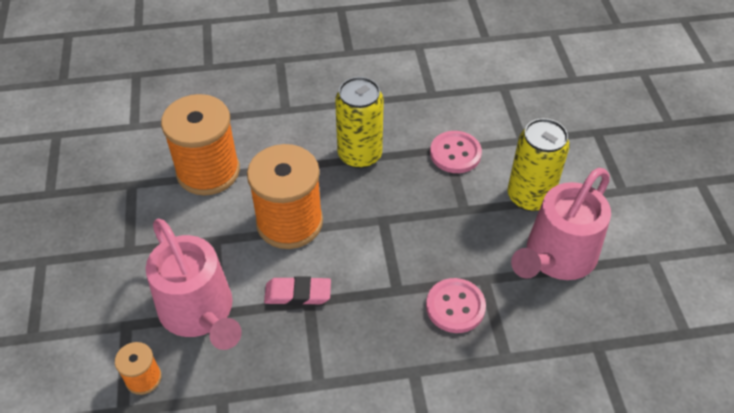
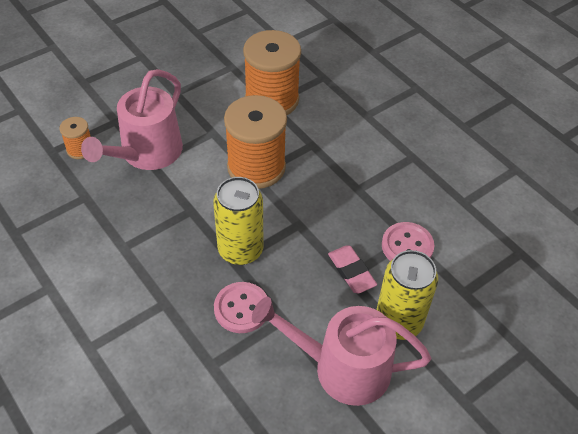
camera: 60 degrees right, 0 degrees up
pink eraser [264,276,331,305] -> pink eraser moved to [328,246,377,294]
yellow can [335,77,384,168] -> yellow can moved to [213,177,263,265]

